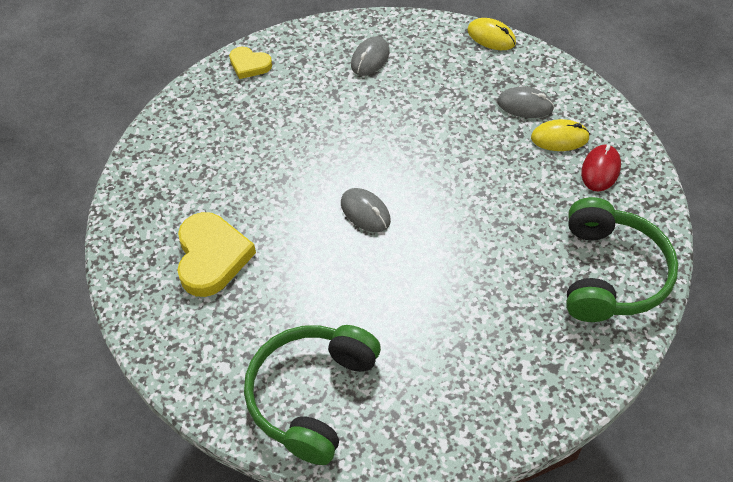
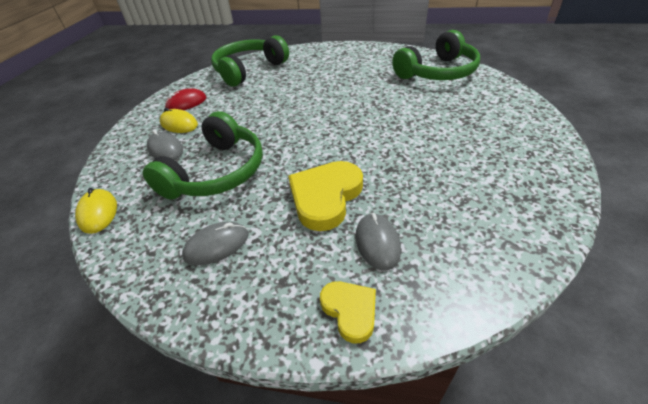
camera: 145 degrees left, 10 degrees down
yellow heart [177,212,256,297] -> yellow heart moved to [288,161,363,231]
grey mouse [341,188,391,232] -> grey mouse moved to [356,213,401,270]
none -> green headphones [142,111,263,200]

